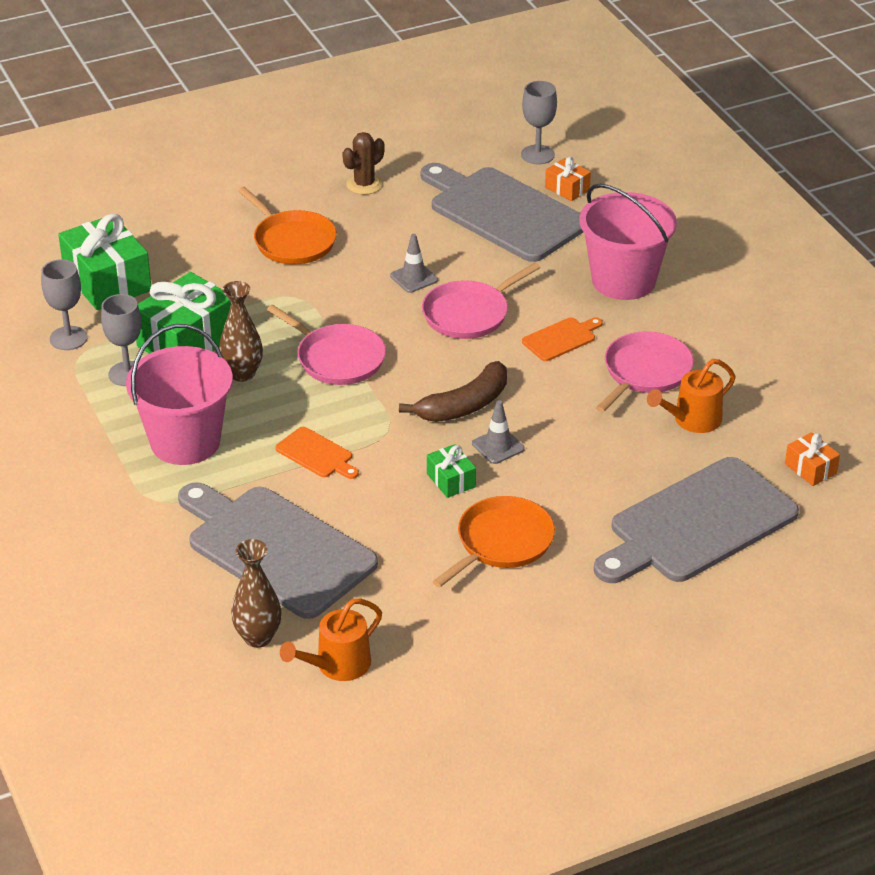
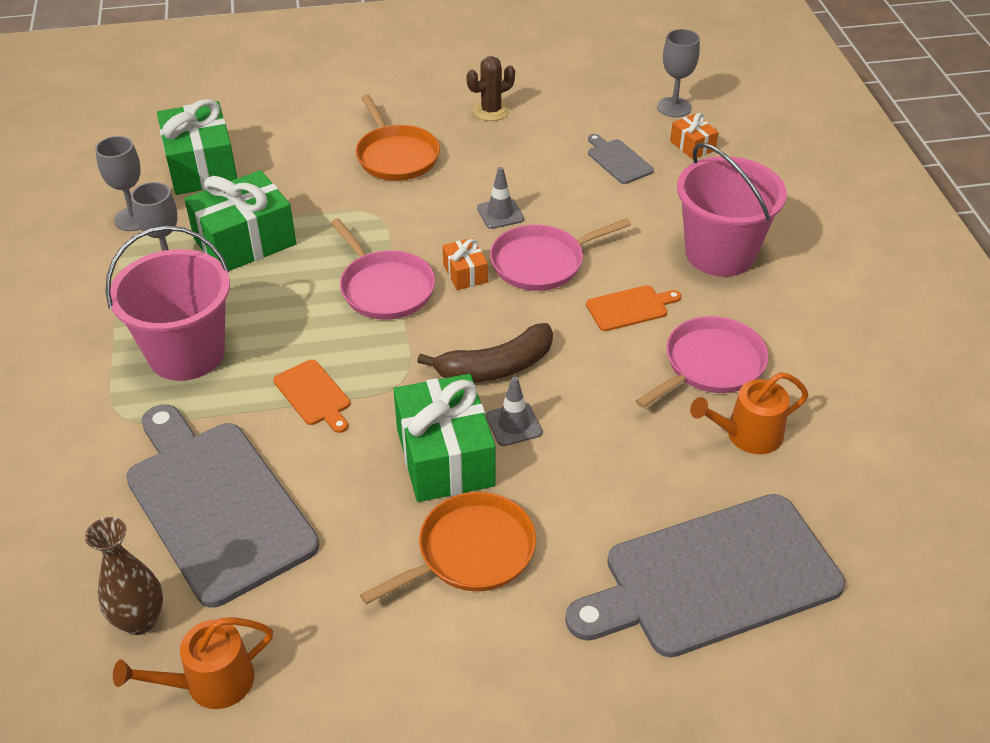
camera: 15 degrees right, 5 degrees up
brown vase [219,281,263,382] -> none
grey cutting board [421,163,583,262] -> grey cutting board [588,134,654,184], size x0.43
green gift [427,444,476,498] -> green gift [394,374,495,502], size x2.05
orange gift [785,432,840,486] -> orange gift moved to [442,238,488,290]

